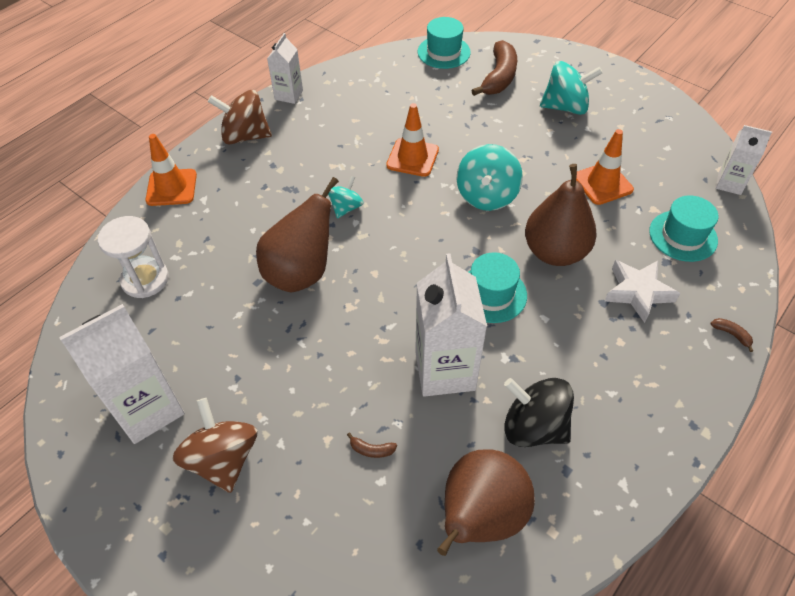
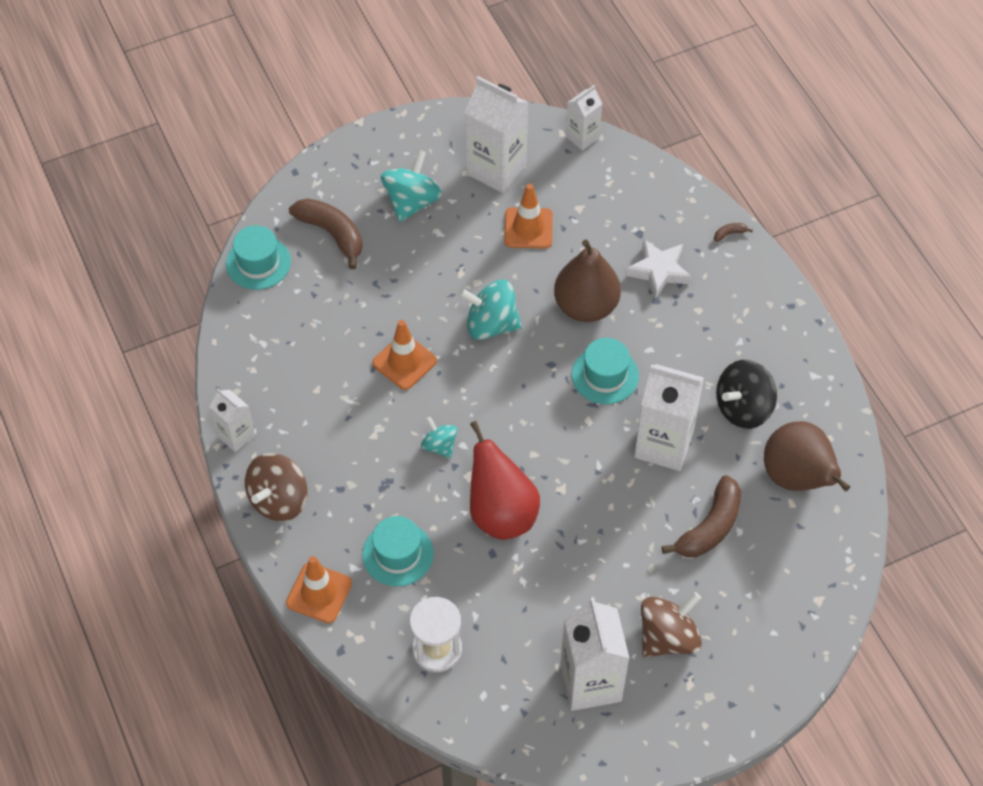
camera: 65 degrees left, 5 degrees up
brown spinning top [173,398,258,493] -> brown spinning top turned 135 degrees clockwise [641,592,702,657]
brown pear [256,177,339,292] -> red pear [470,421,540,540]
brown banana [347,433,397,458] -> brown banana [662,475,741,557], size x2.46
turquoise spinning top [457,144,523,211] -> turquoise spinning top turned 150 degrees clockwise [459,280,522,340]
turquoise hat [649,195,718,262] -> turquoise hat moved to [362,516,434,586]
none -> white carton [465,76,528,193]

